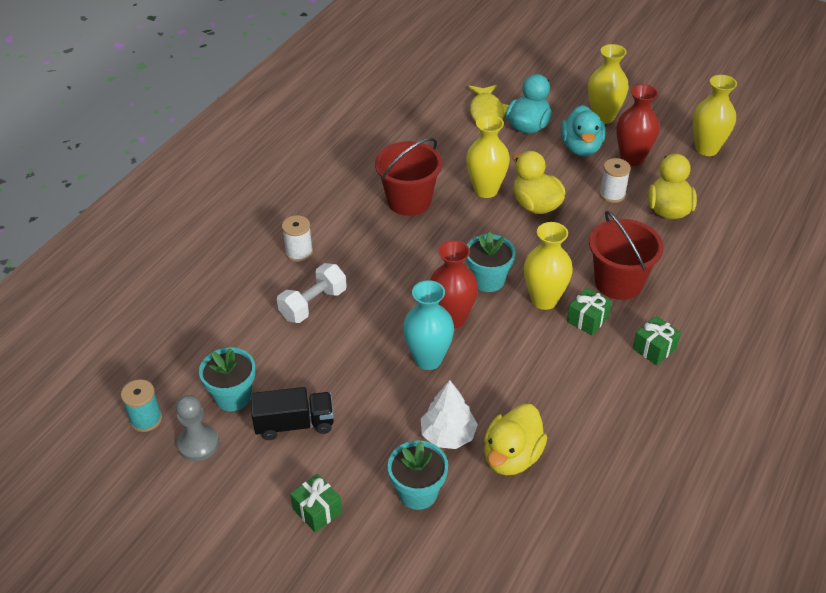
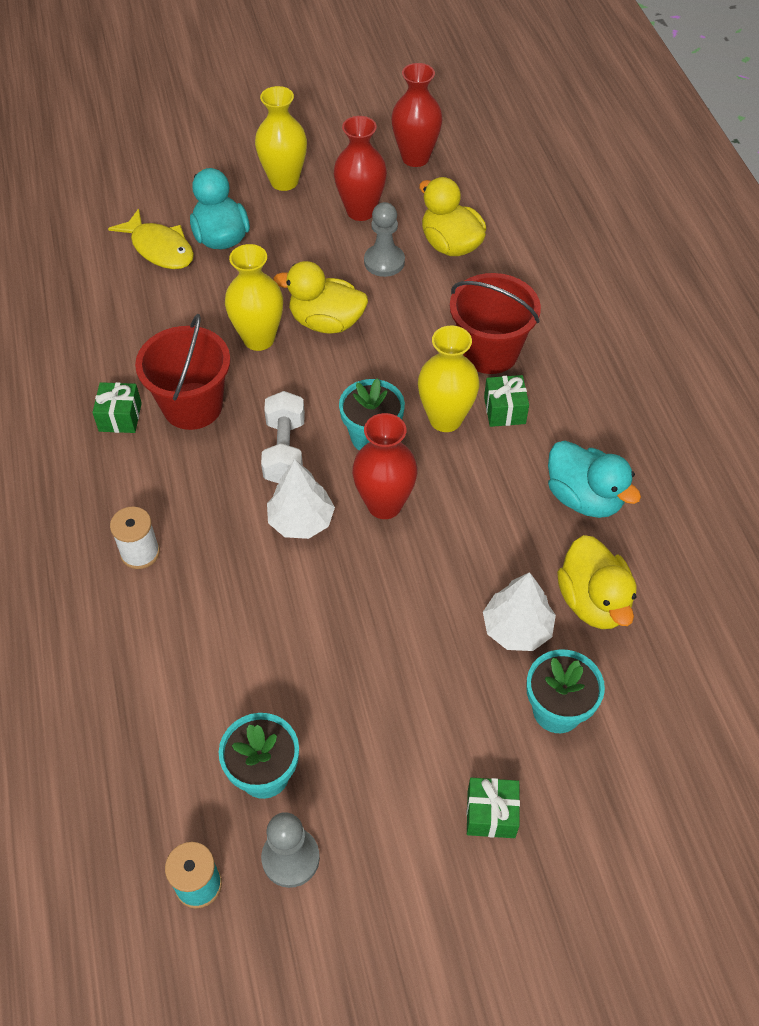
camera: 45 degrees left, 10 degrees up
black truck [251,387,334,440] -> none
white dumbbell [277,263,347,323] -> white dumbbell moved to [261,391,305,484]
turquoise vase [403,280,454,370] -> none
turquoise duck [561,105,606,156] -> turquoise duck moved to [548,441,641,518]
white spool [599,158,631,203] -> grey pawn [364,202,405,277]
green gift [633,316,681,365] -> green gift moved to [92,382,142,433]
yellow vase [693,75,737,156] -> red vase [391,63,443,167]
none -> white tree [267,459,335,539]

